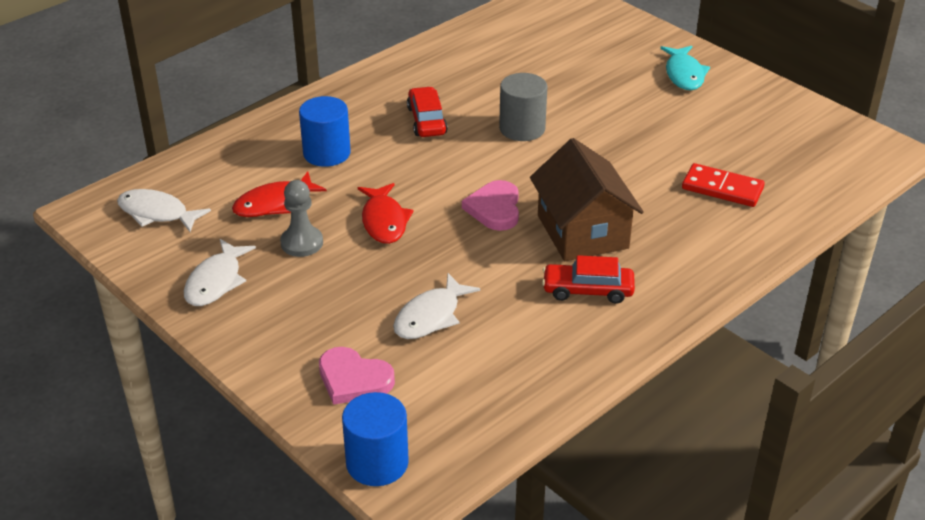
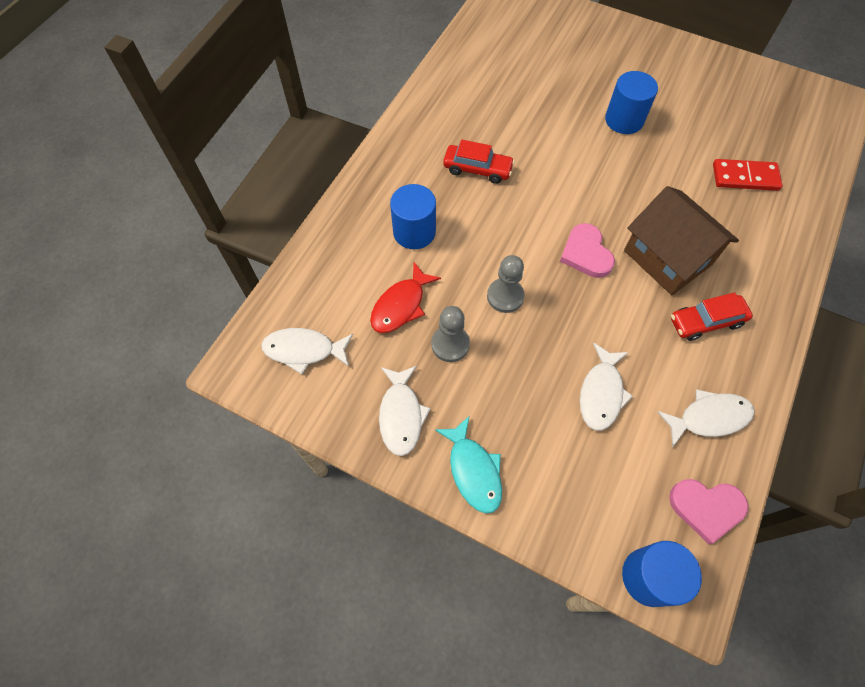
camera: 20 degrees left, 25 degrees up
pink heart [319,347,395,405] -> pink heart moved to [669,479,748,544]
red fish [358,183,414,244] -> grey pawn [487,255,525,313]
red car [407,87,448,137] -> red car turned 135 degrees clockwise [443,140,515,184]
grey cylinder [499,73,547,141] -> none
turquoise fish [660,46,710,90] -> turquoise fish moved to [435,416,502,514]
none -> blue cylinder [605,71,658,134]
none -> white fish [657,389,755,447]

